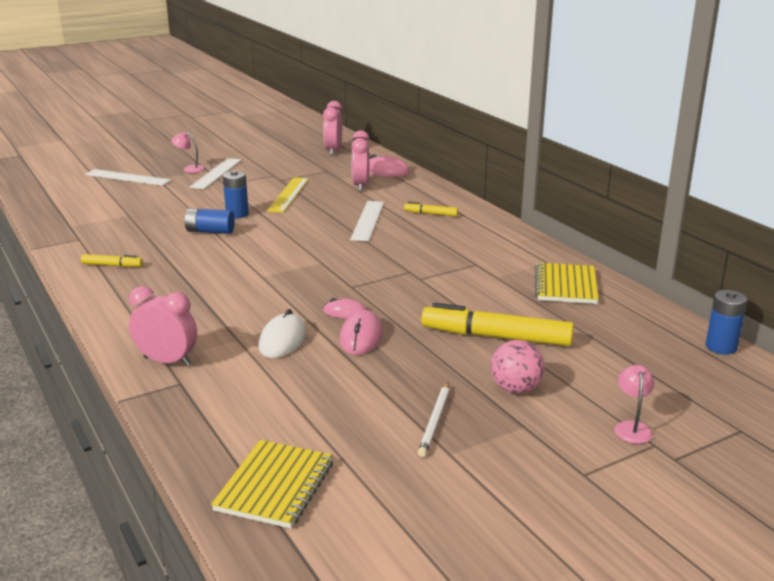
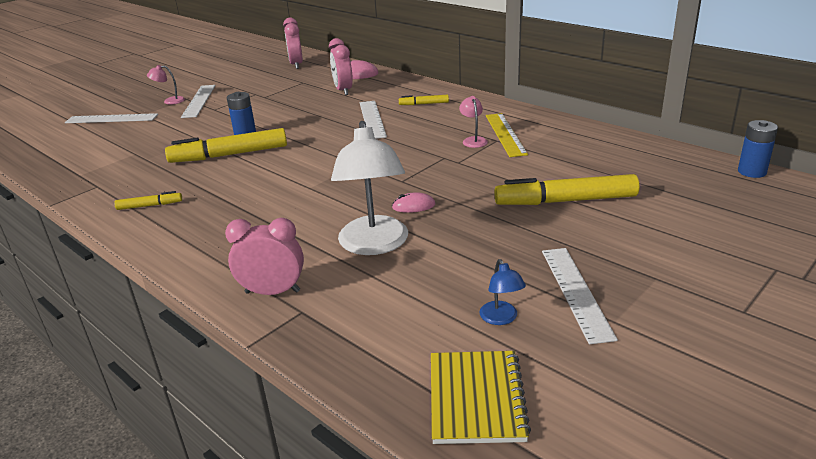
camera: 15 degrees left, 5 degrees up
blue battery [184,208,235,234] -> yellow marker [165,128,287,163]
white mouse [258,309,306,358] -> white lamp [331,121,408,255]
yellow ruler [267,177,309,213] -> yellow ruler moved to [486,113,528,157]
pink mouse [339,310,383,355] -> none
white pencil [418,382,449,457] -> white ruler [542,248,618,344]
pink ball [491,340,545,394] -> none
yellow notebook [535,263,599,304] -> none
pink lamp [614,365,654,444] -> pink lamp moved to [459,96,488,148]
none -> blue lamp [480,259,526,325]

